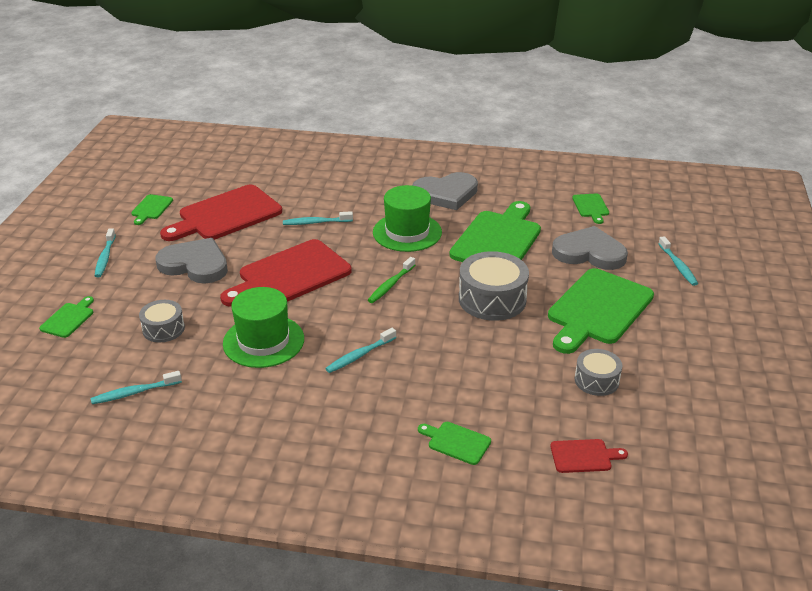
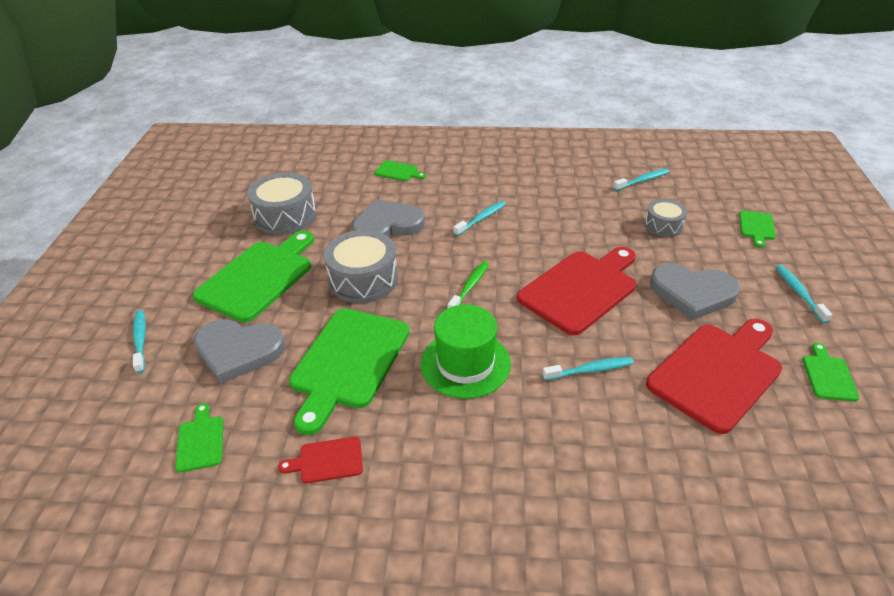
camera: 175 degrees right, 5 degrees up
green hat [223,287,304,368] -> none
grey heart [412,172,478,210] -> grey heart moved to [352,199,425,237]
red cutting board [550,439,628,473] -> red cutting board moved to [278,437,363,483]
grey drum [575,349,622,396] -> grey drum [247,173,316,235], size x1.71

